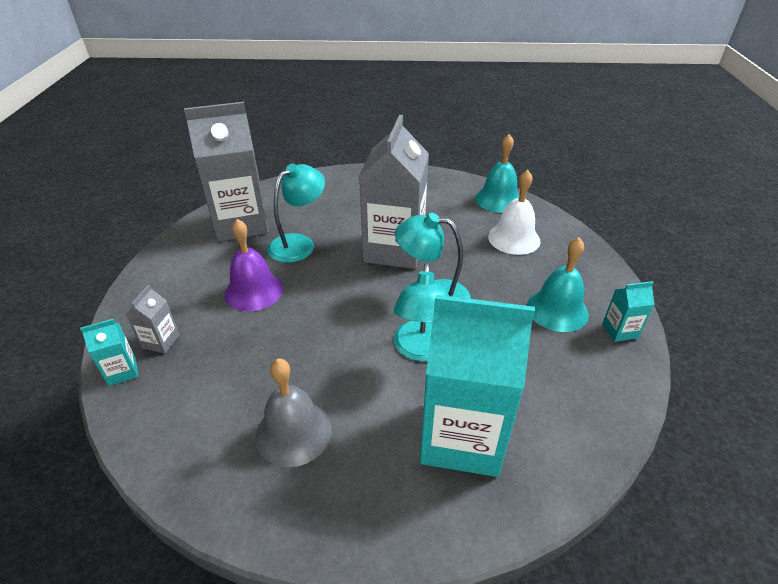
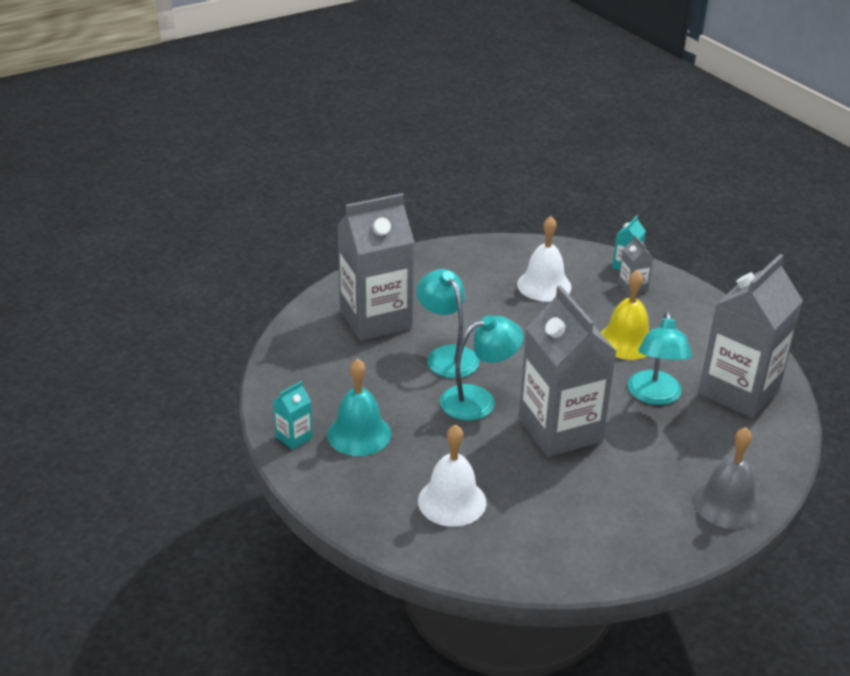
camera: 145 degrees right, 5 degrees down
purple bell [224,219,283,311] -> yellow bell [600,270,649,360]
grey bell [255,358,332,467] -> grey bell moved to [693,427,762,529]
turquoise carton [420,295,535,477] -> grey carton [337,193,414,341]
turquoise bell [475,134,520,213] -> none
none -> white bell [517,216,572,301]

